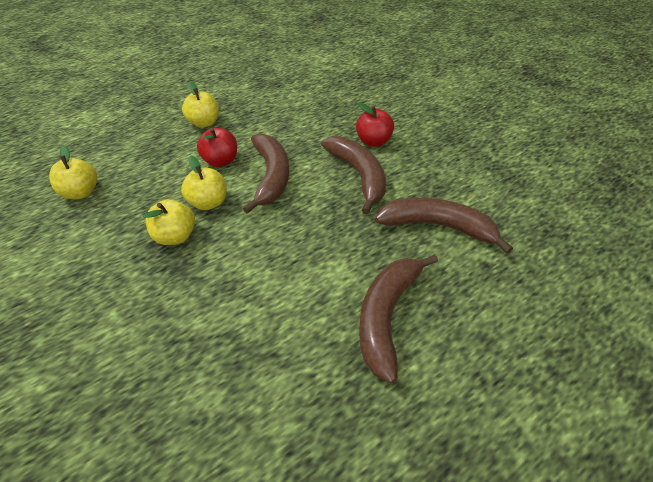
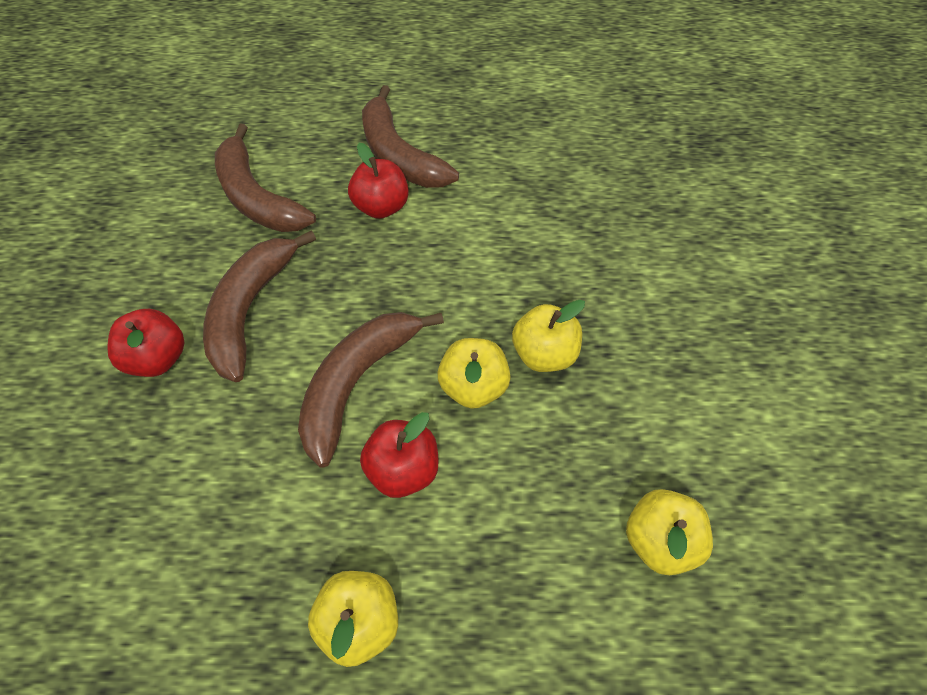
camera: 145 degrees left, 10 degrees up
brown banana [359,254,438,383] -> brown banana turned 90 degrees clockwise [362,85,459,188]
none -> red apple [348,143,409,219]

